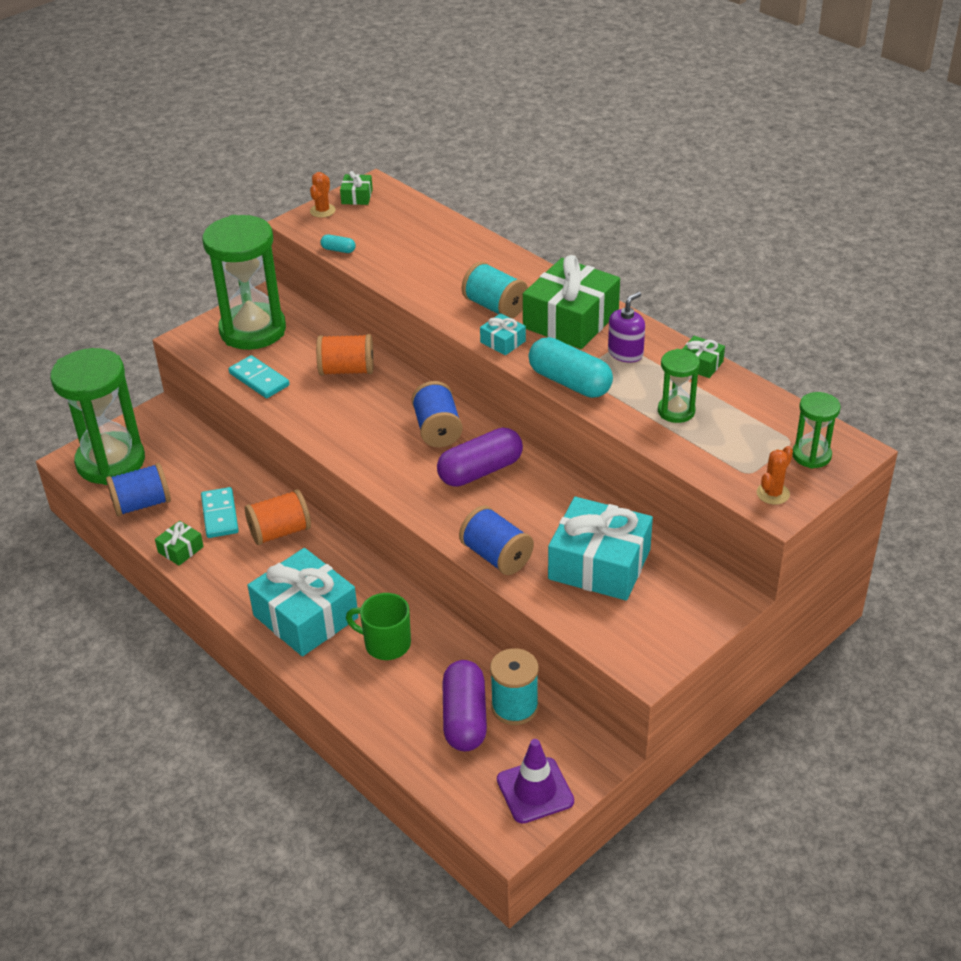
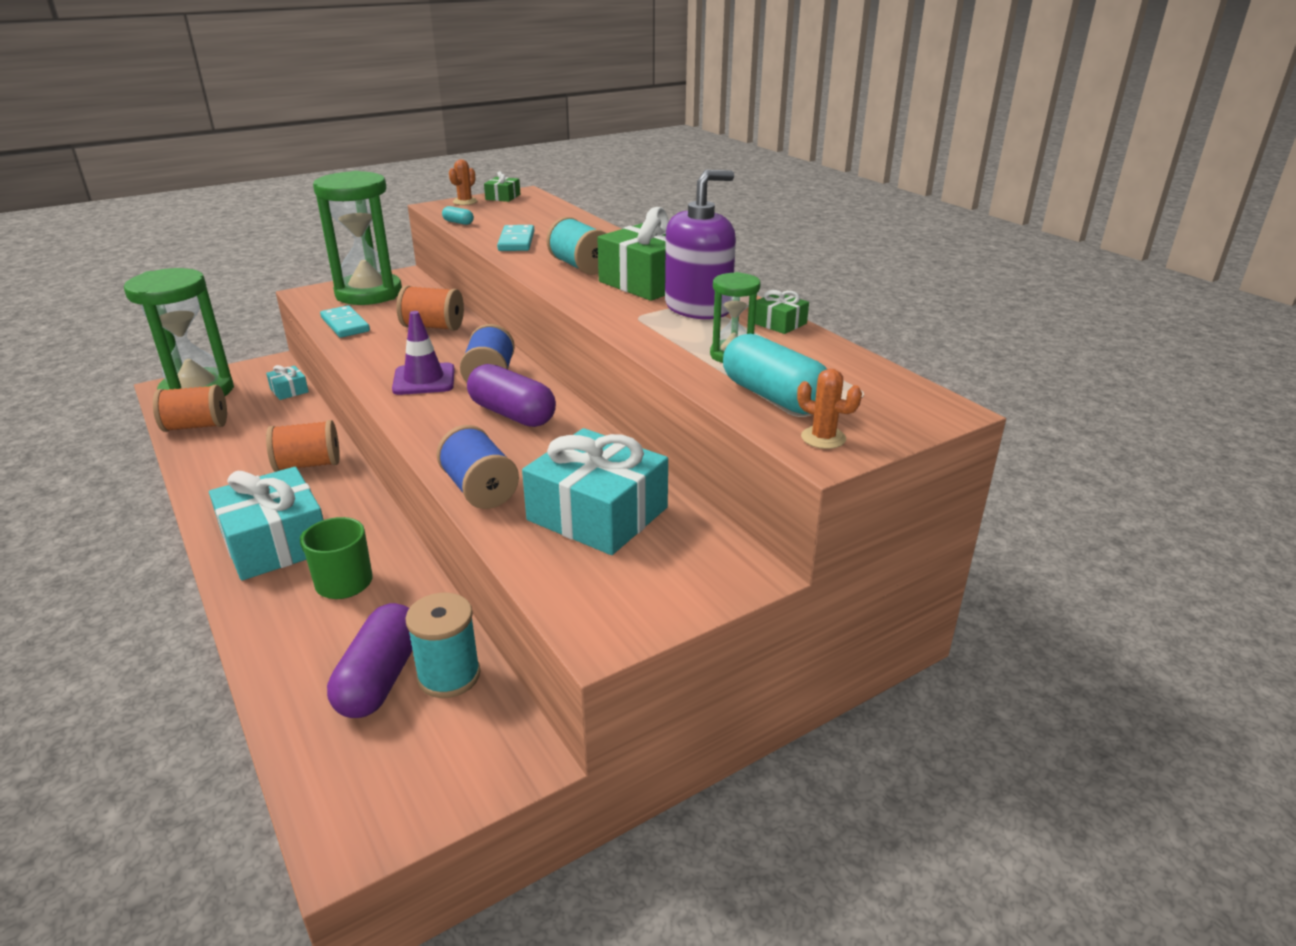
camera: 10 degrees right, 10 degrees down
blue spool [106,463,171,516] -> orange spool [153,385,227,432]
green gift [155,521,204,566] -> none
turquoise domino [201,487,239,538] -> turquoise domino moved to [497,225,535,251]
purple capsule [437,428,523,487] -> purple capsule turned 60 degrees clockwise [467,364,556,427]
turquoise gift [480,313,526,355] -> turquoise gift moved to [266,365,309,400]
purple traffic cone [497,739,574,824] -> purple traffic cone moved to [392,311,455,395]
turquoise capsule [528,337,613,398] -> turquoise capsule moved to [723,334,827,414]
purple soap dispenser [608,292,645,363] -> purple soap dispenser [665,170,736,319], size x1.74
orange cactus [756,446,793,505] -> orange cactus turned 75 degrees clockwise [797,369,862,449]
green hourglass [792,392,841,469] -> none

